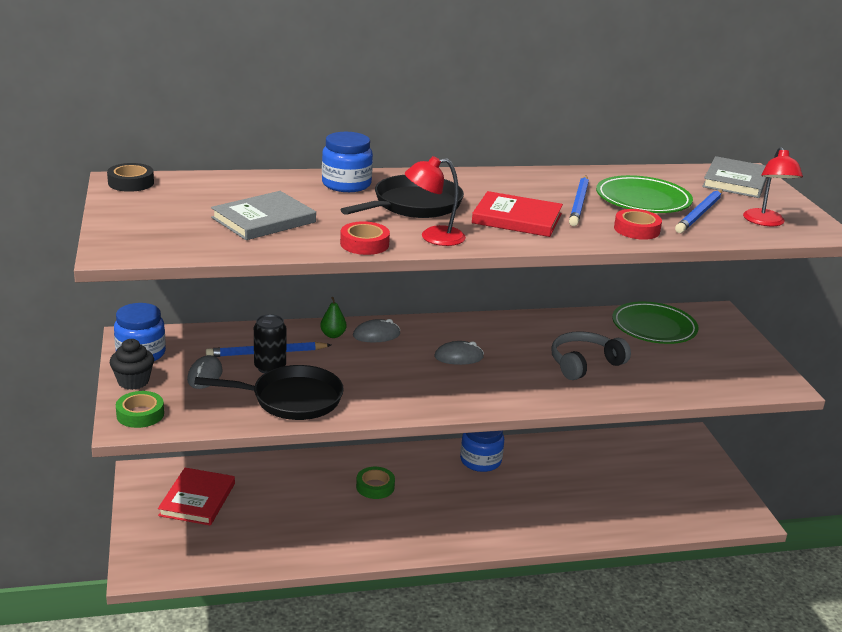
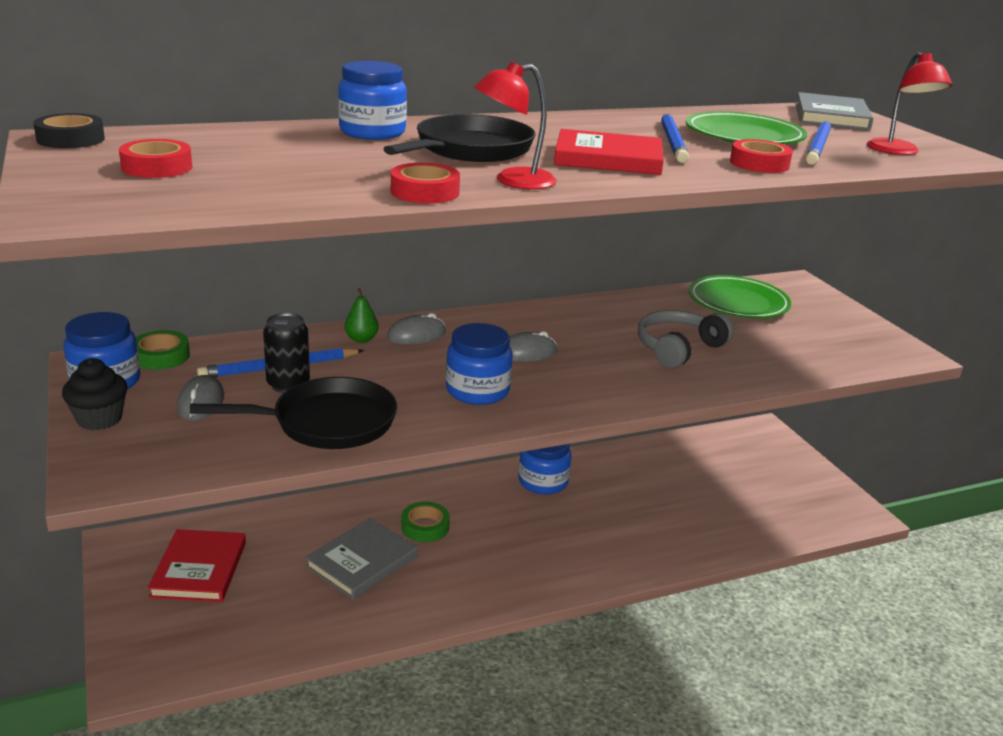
camera: 10 degrees left, 0 degrees up
green tape [116,391,164,428] -> green tape moved to [136,330,190,370]
grey book [211,191,316,240] -> grey book moved to [305,518,418,600]
none -> red tape [119,139,192,178]
none -> blue jar [446,323,513,405]

